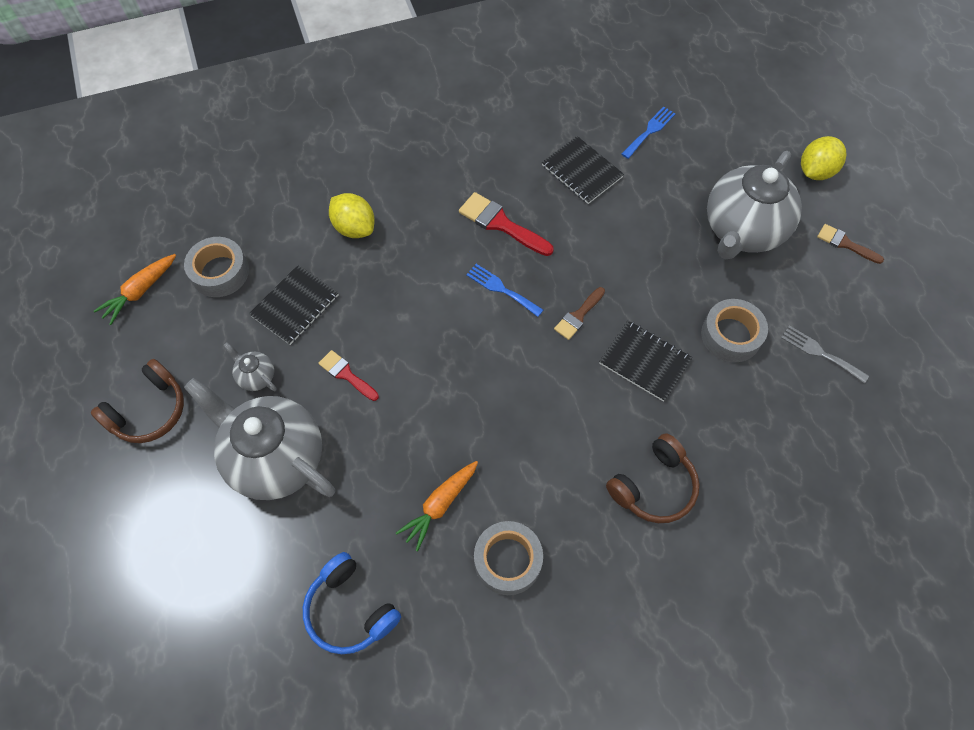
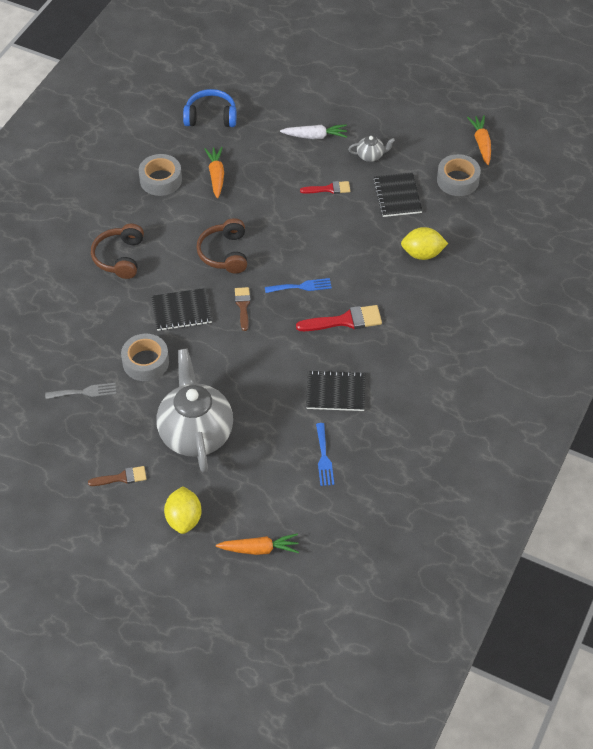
camera: 135 degrees right, 10 degrees down
brown headphones [91,359,184,443] -> brown headphones moved to [196,218,247,273]
grey teapot [184,378,335,500] -> white carrot [280,124,347,139]
none -> orange carrot [216,533,299,555]

